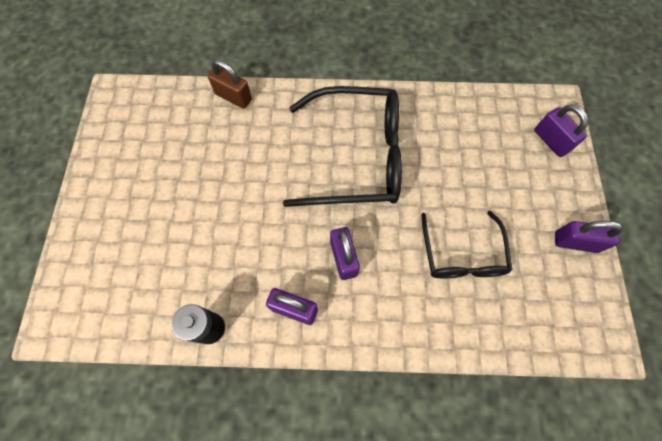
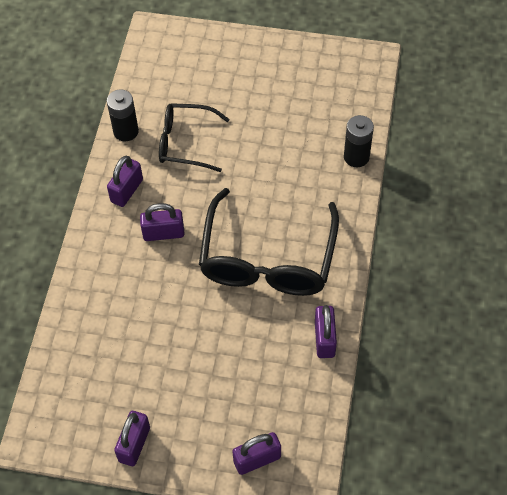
camera: 100 degrees right, 10 degrees down
brown padlock [208,60,252,109] -> black battery [344,115,374,167]
black glasses [421,211,512,278] -> black glasses moved to [159,103,230,172]
none -> purple padlock [315,305,337,358]

